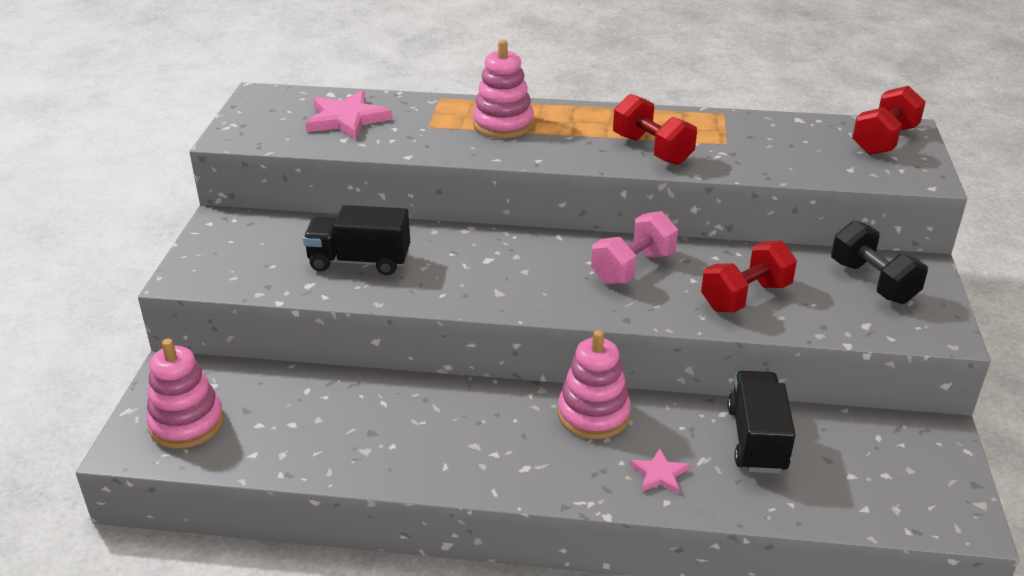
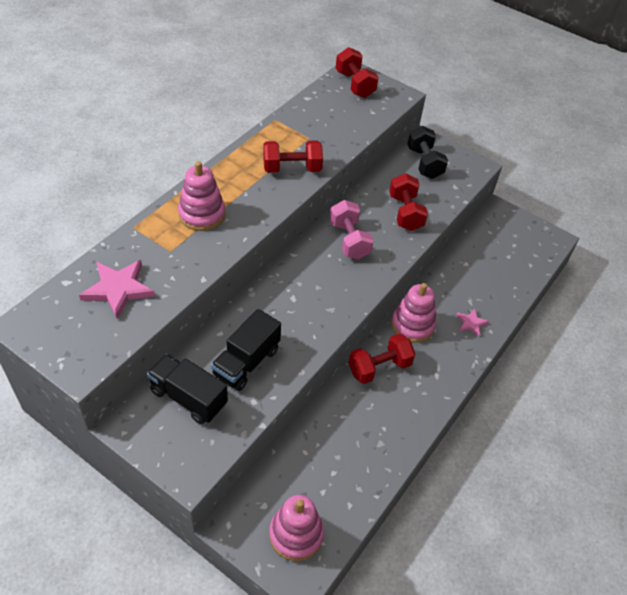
camera: 65 degrees left, 15 degrees up
black truck [727,371,796,473] -> black truck moved to [147,354,228,424]
black dumbbell [831,220,928,304] -> black dumbbell turned 75 degrees clockwise [407,126,448,179]
none -> red dumbbell [349,333,415,384]

